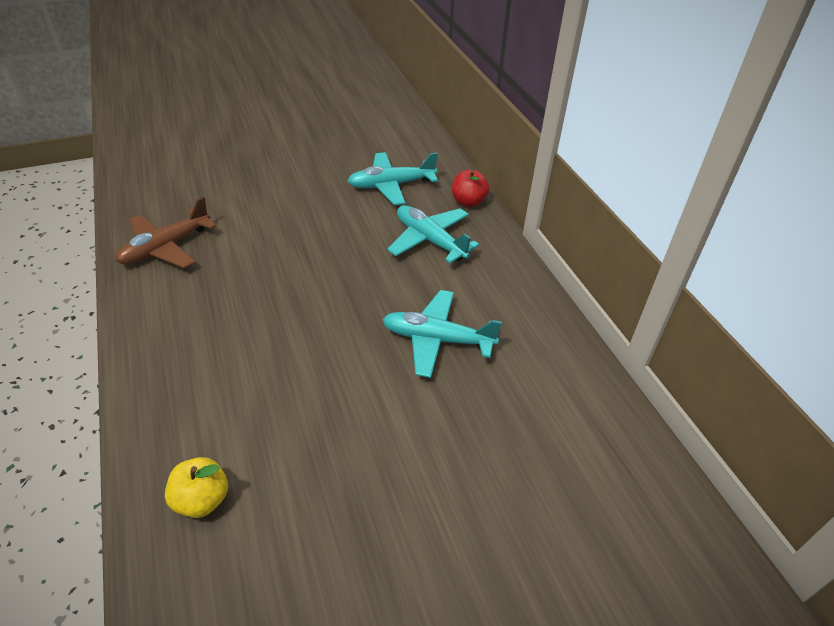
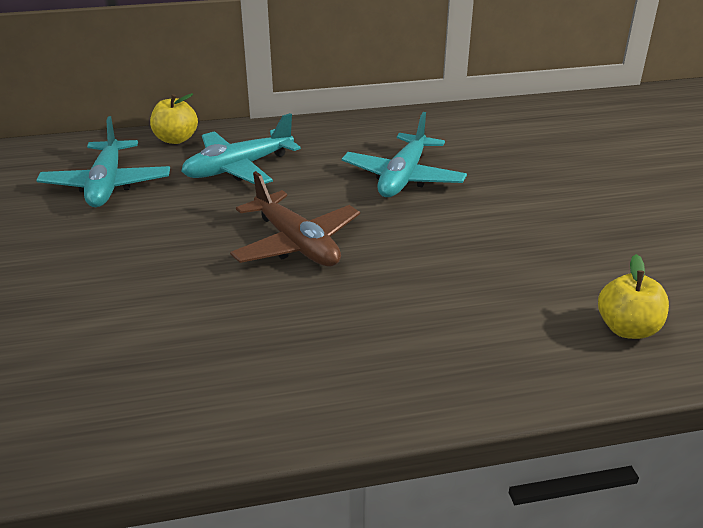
camera: 80 degrees left, 10 degrees down
brown plane [115,197,217,268] -> brown plane moved to [230,171,360,267]
red apple [452,170,489,207] -> yellow apple [150,93,198,144]

